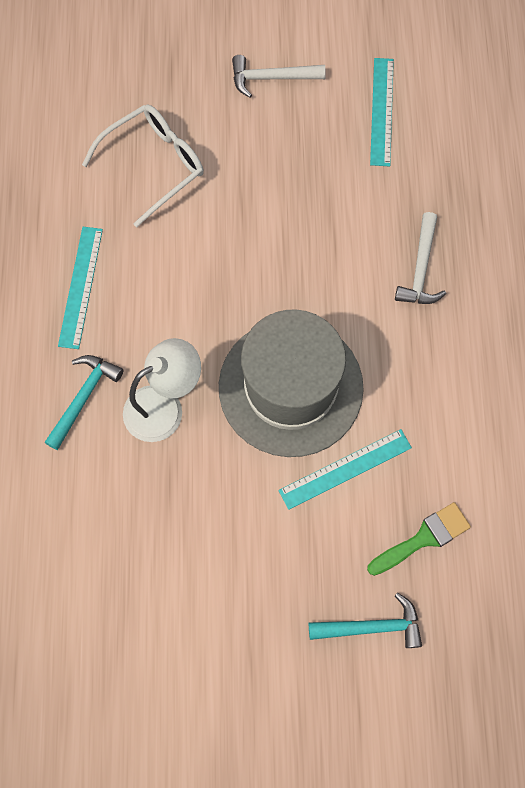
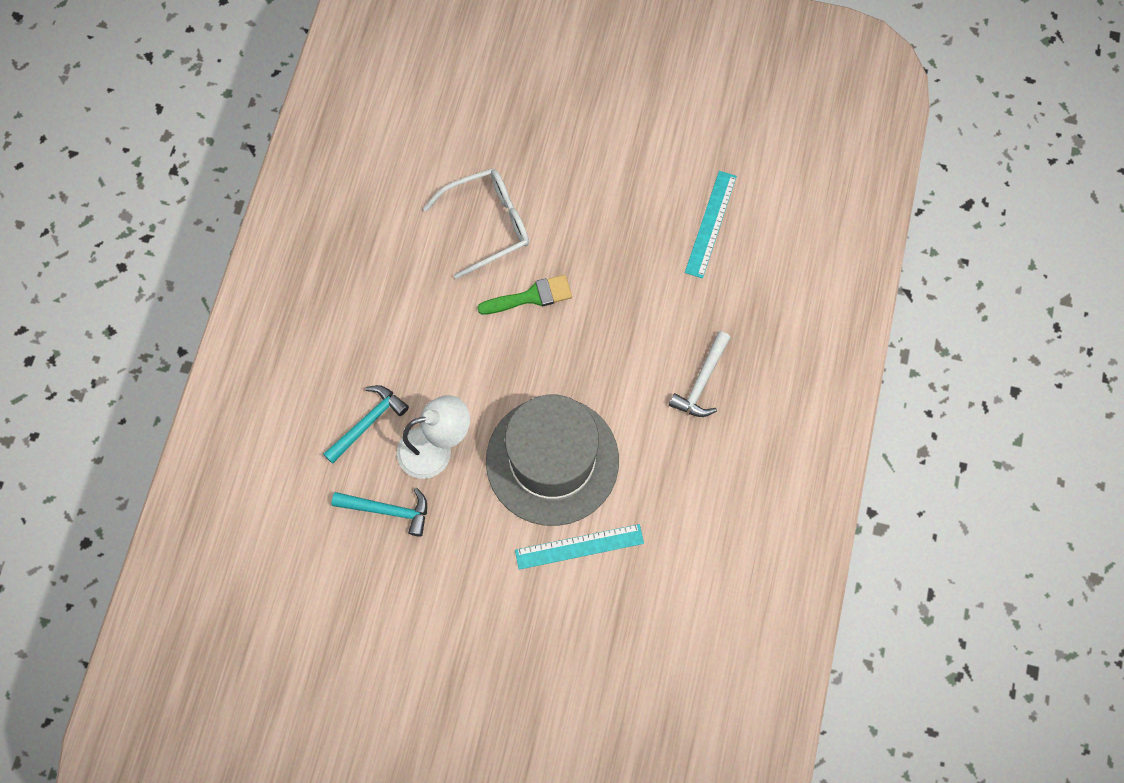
camera: 15 degrees right, 0 degrees up
turquoise ruler [58,227,103,349] -> none
white hammer [232,55,326,98] -> none
turquoise hammer [309,593,422,648] -> turquoise hammer moved to [332,488,427,537]
green brush [367,502,471,576] -> green brush moved to [477,275,572,315]

